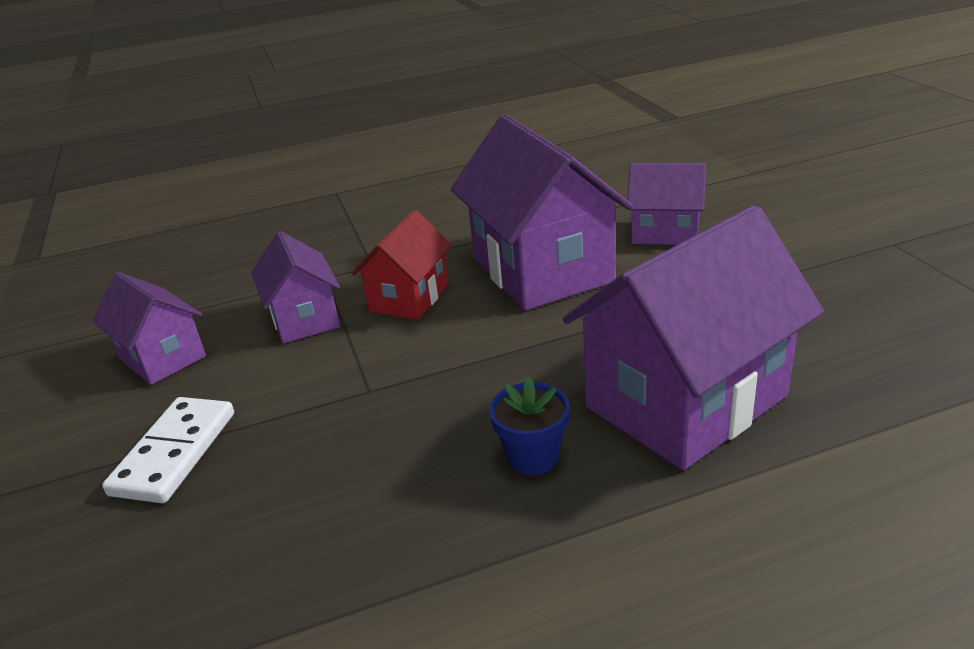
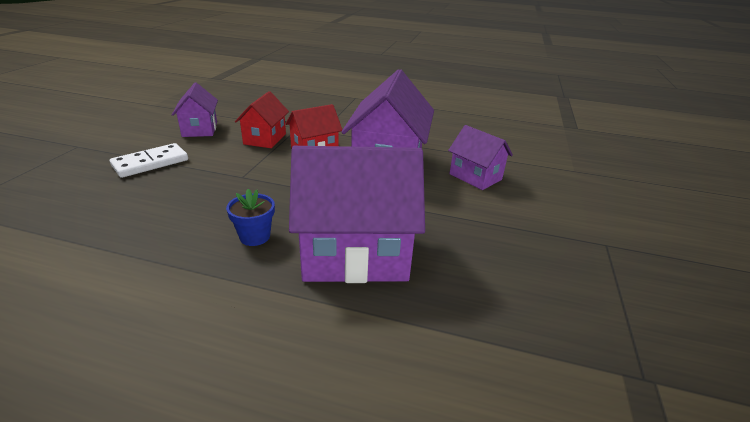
camera: 30 degrees right, 0 degrees up
purple house [251,231,340,344] -> red house [235,91,289,148]

